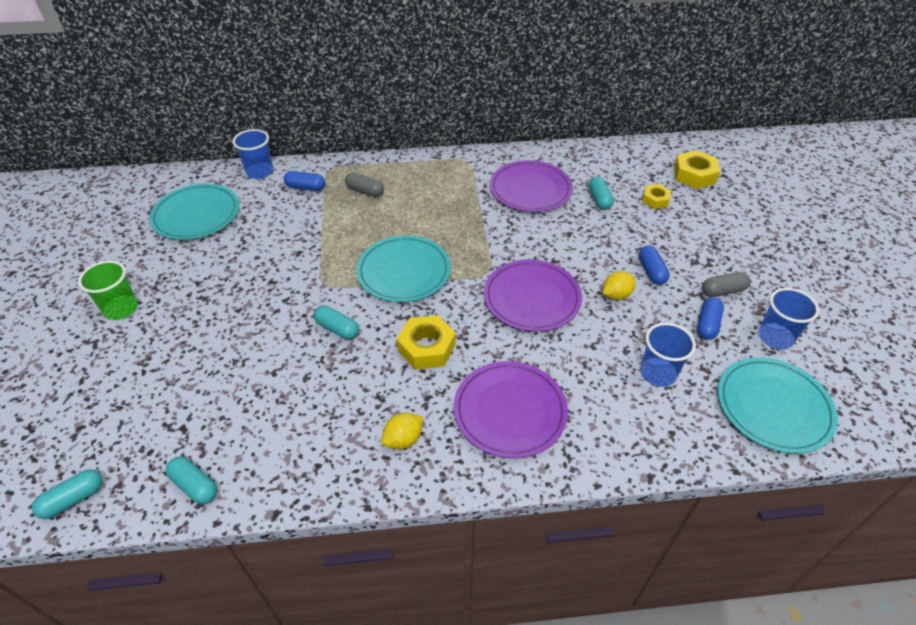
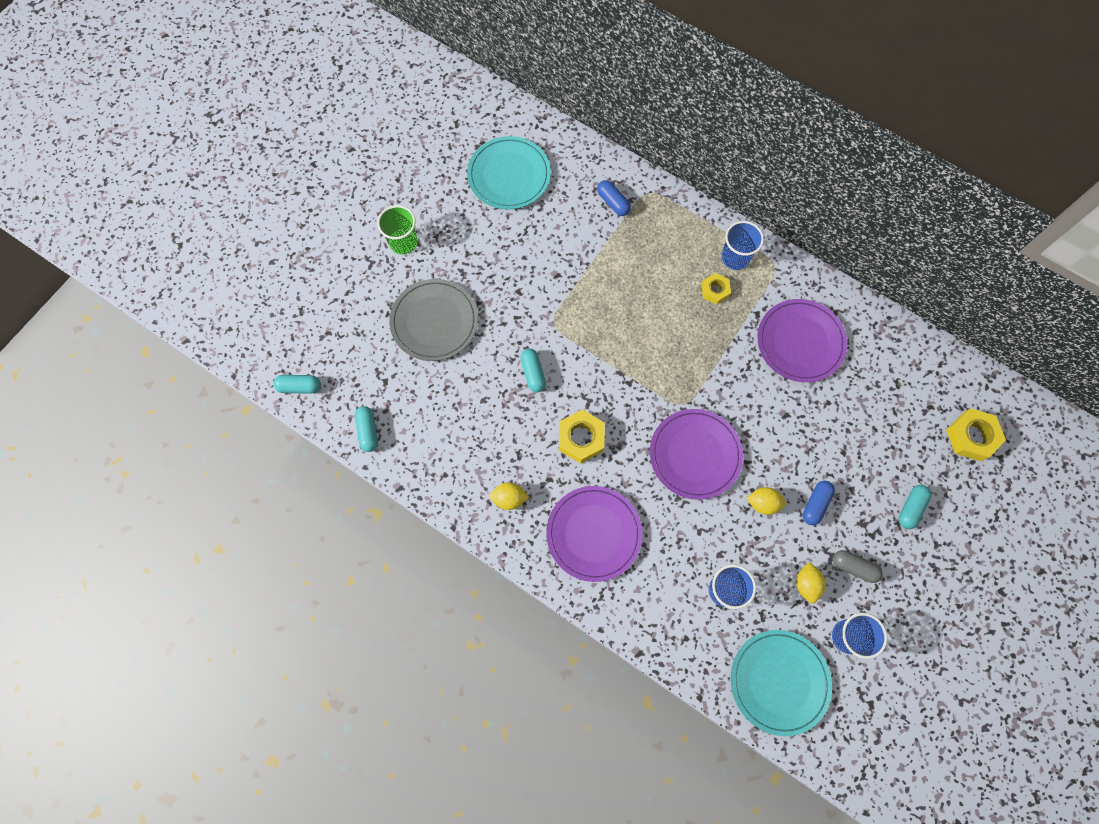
camera: 40 degrees right, 25 degrees up
blue cup [233,129,273,179] -> blue cup moved to [721,221,764,270]
grey capsule [345,173,384,197] -> none
turquoise plate [356,235,451,302] -> none
turquoise capsule [589,176,614,210] -> turquoise capsule moved to [899,485,932,529]
yellow nut [642,184,671,209] -> yellow nut moved to [702,273,731,305]
blue capsule [697,297,724,340] -> yellow lemon [796,562,826,604]
none -> grey plate [389,279,478,361]

